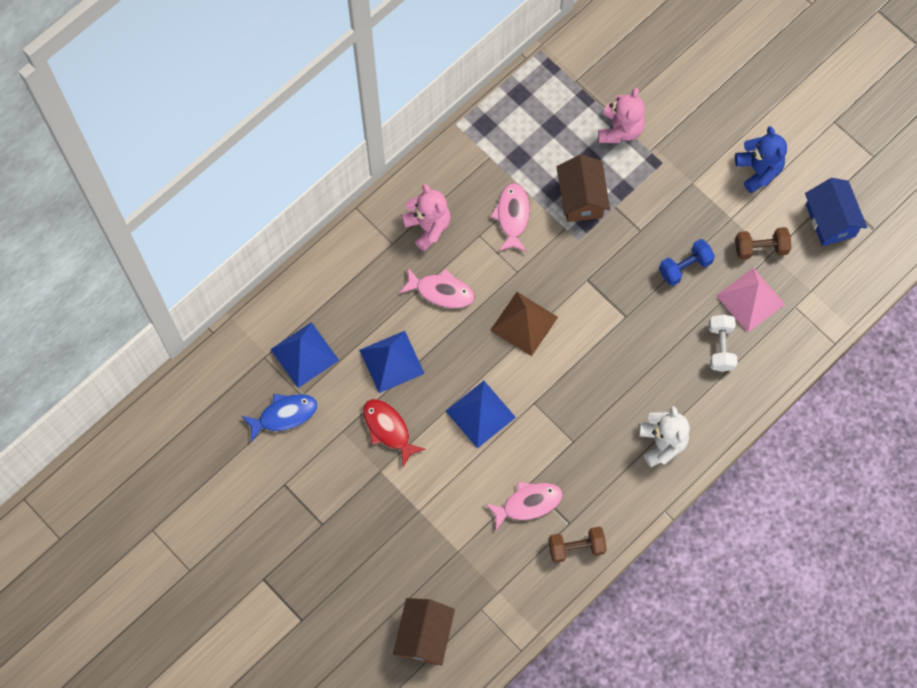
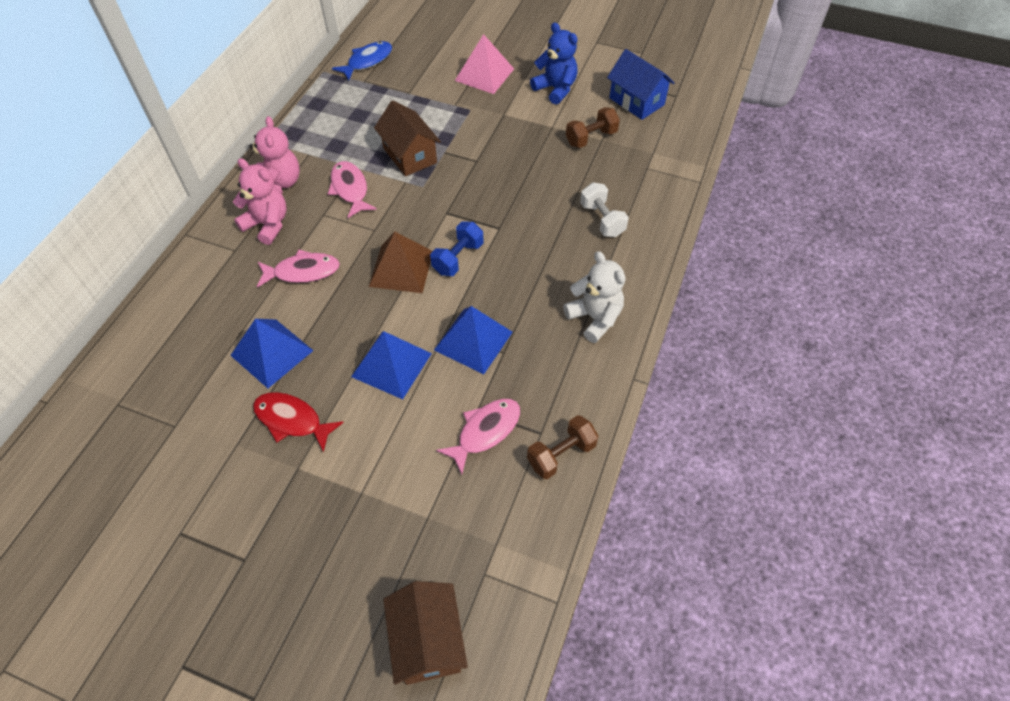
camera: 25 degrees left, 15 degrees down
blue fish [241,394,318,442] -> blue fish moved to [332,41,392,81]
blue pyramid [270,322,339,388] -> blue pyramid moved to [434,306,513,375]
pink teddy bear [598,88,645,143] -> pink teddy bear moved to [249,116,300,194]
blue dumbbell [659,239,715,286] -> blue dumbbell moved to [430,221,484,276]
pink pyramid [716,268,785,332] -> pink pyramid moved to [455,34,514,94]

